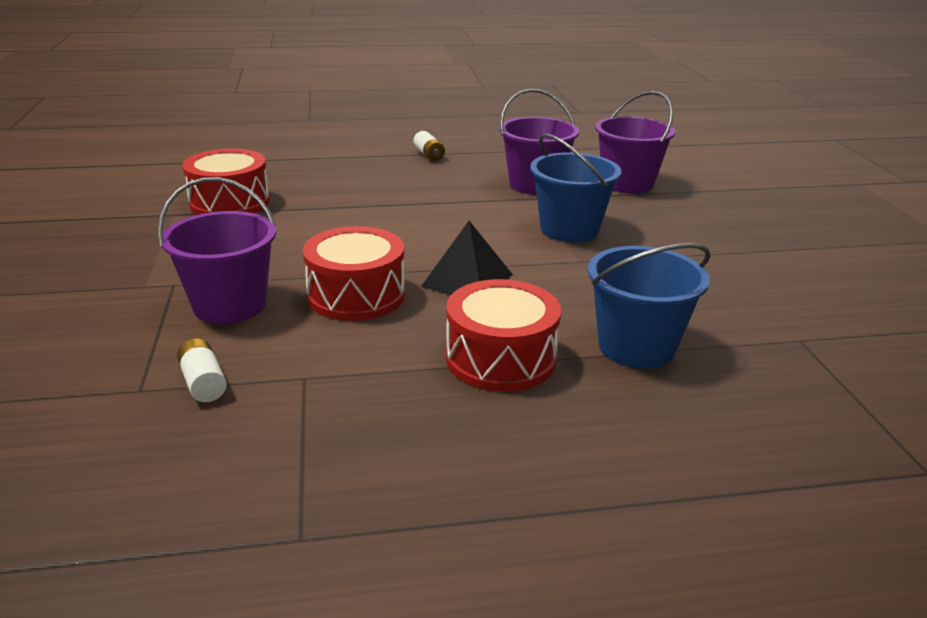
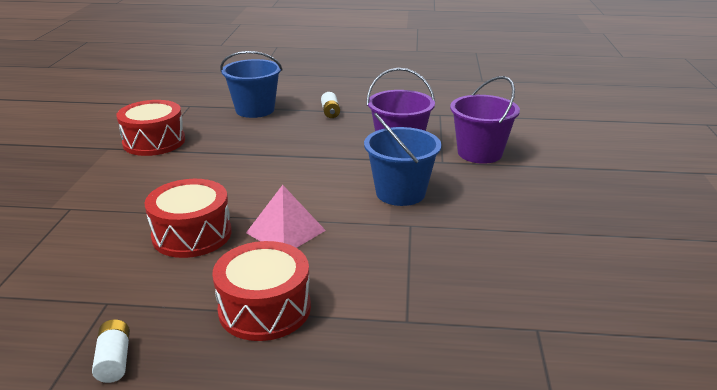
camera: 15 degrees right, 0 degrees up
purple bucket [158,177,276,324] -> none
white battery [177,338,227,402] -> white battery moved to [92,319,130,383]
black pyramid [421,221,513,295] -> pink pyramid [246,185,326,248]
blue bucket [588,243,711,369] -> blue bucket moved to [220,51,282,118]

